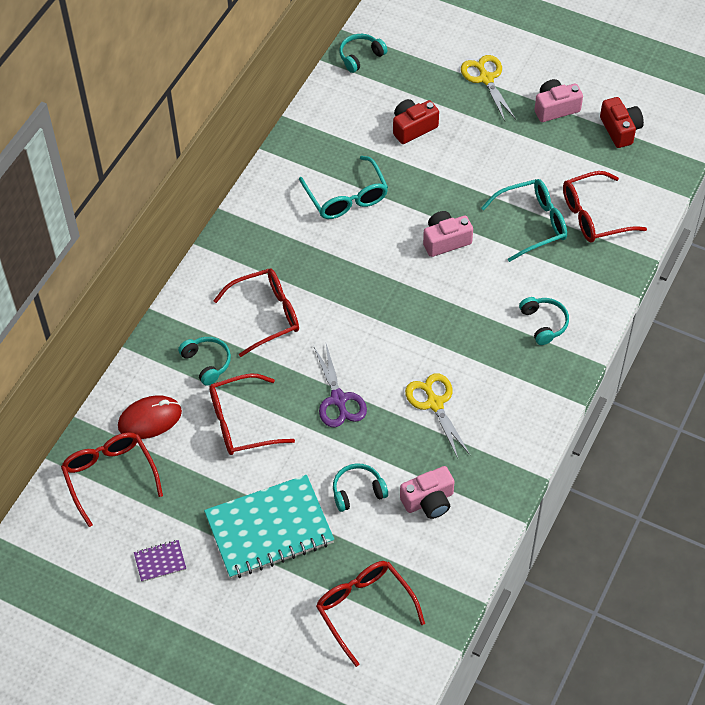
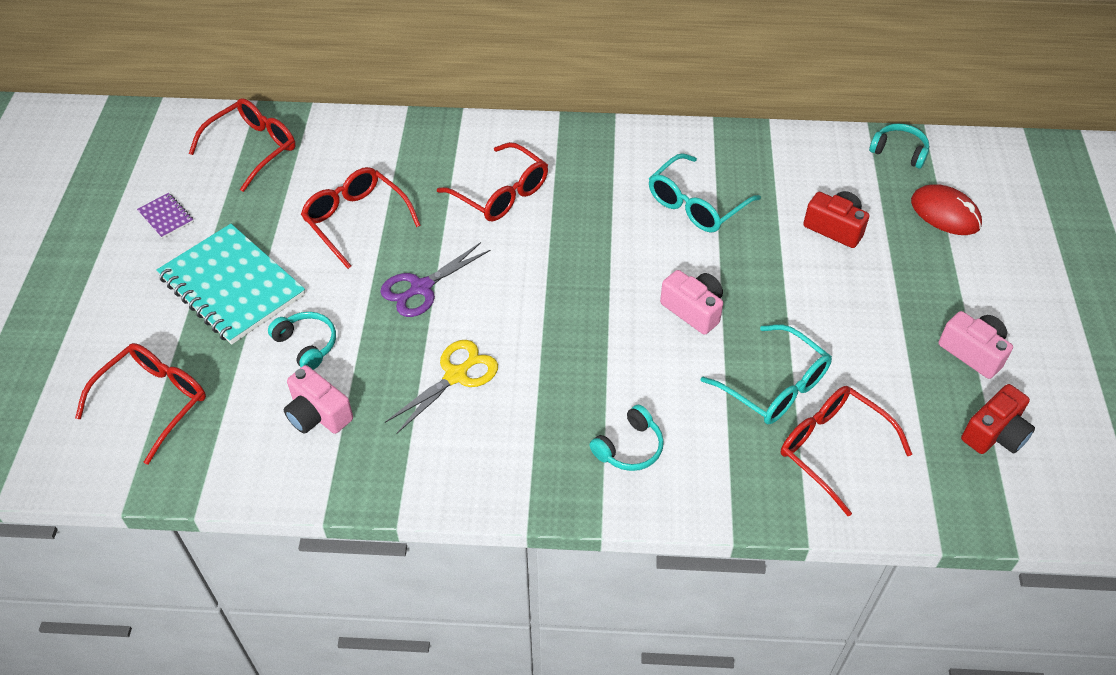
camera: 65 degrees right, 5 degrees down
red mouse [118,395,182,439] -> red mouse moved to [911,184,982,235]
turquoise headphones [178,337,231,386] -> none
yellow scissors [461,55,516,121] -> none

